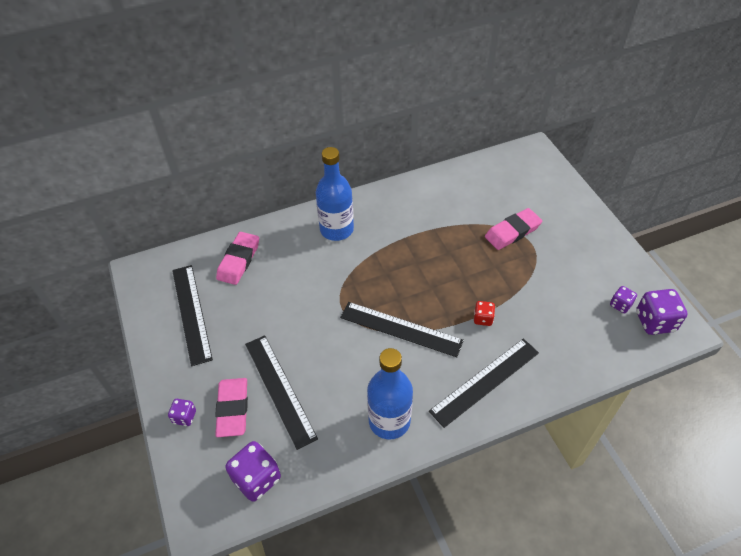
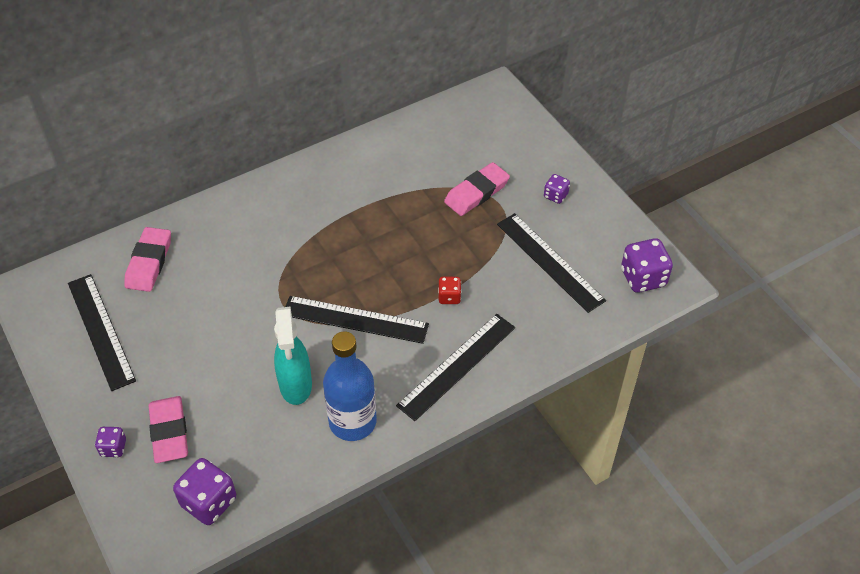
camera: 10 degrees left, 0 degrees up
black ruler [245,335,318,450] -> black ruler moved to [497,213,606,313]
blue bottle [316,147,354,241] -> none
purple dice [610,286,637,313] -> purple dice moved to [544,174,570,204]
none -> turquoise spray bottle [274,307,312,405]

